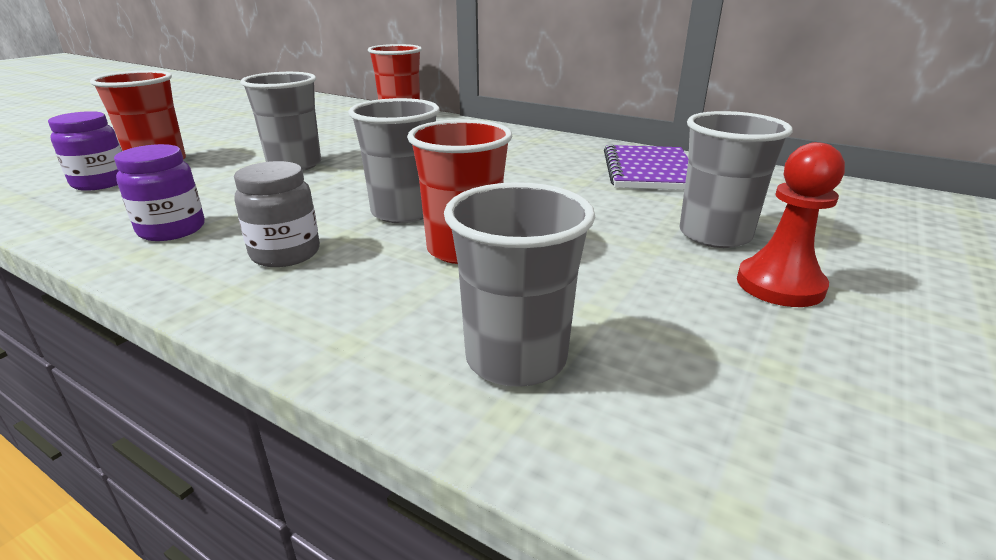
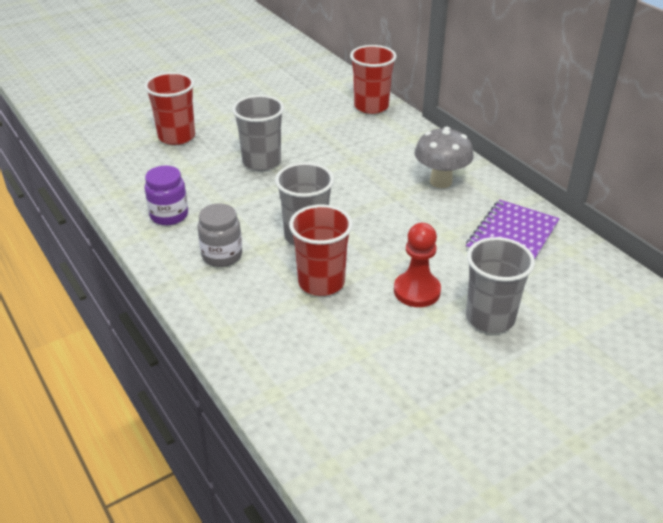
camera: 25 degrees right, 10 degrees up
purple jar [48,111,122,191] -> none
grey cup [444,182,595,387] -> none
red pawn [737,142,845,307] -> red pawn moved to [394,223,441,307]
none -> grey mushroom [414,127,473,188]

